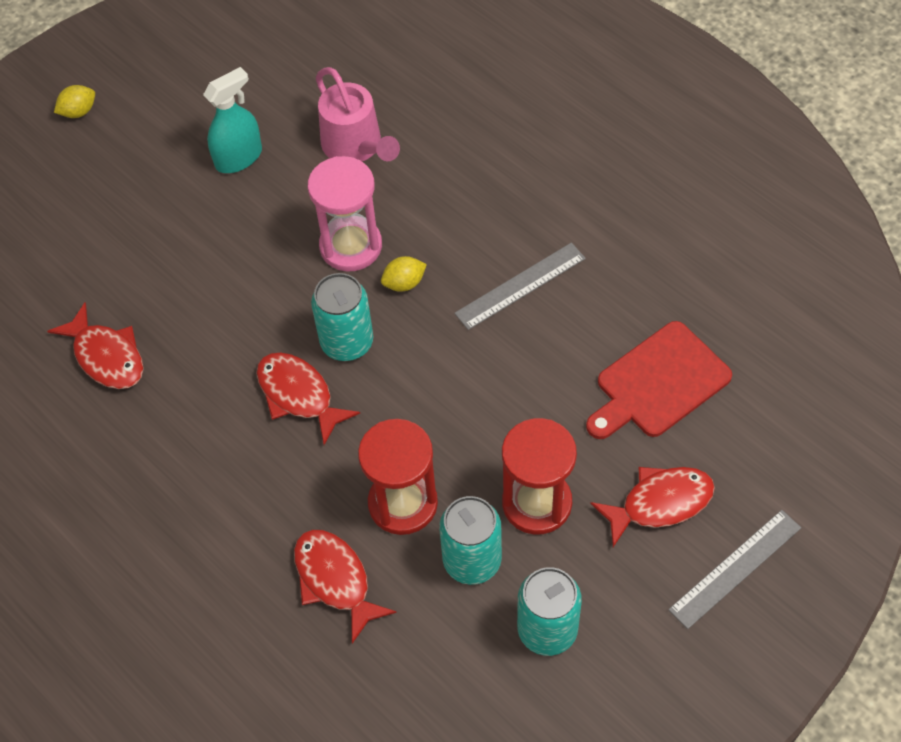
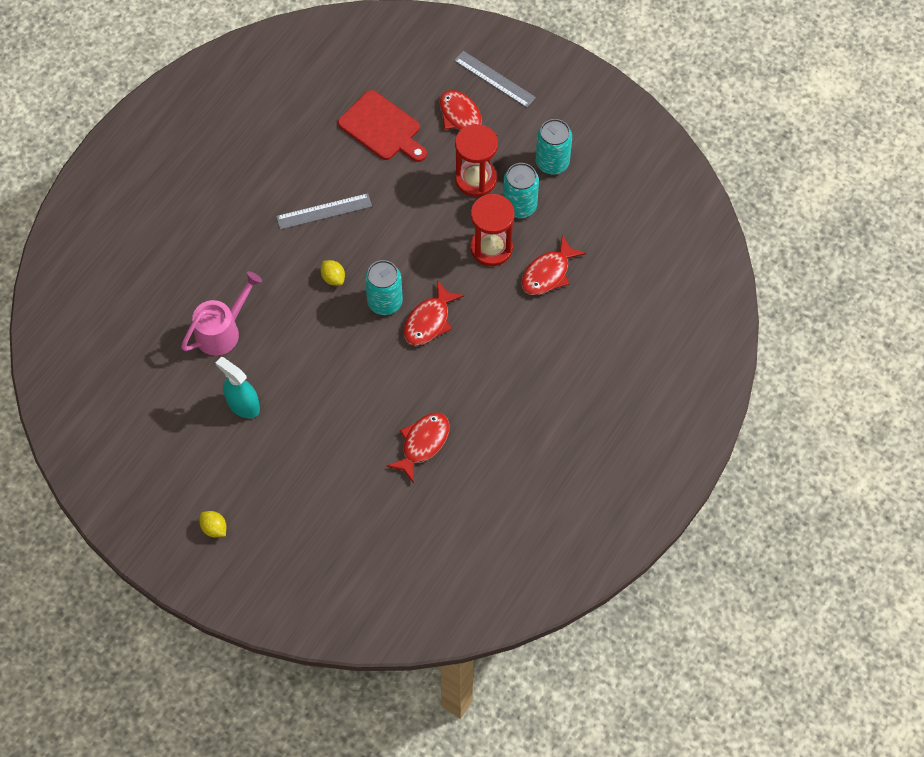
camera: 105 degrees left, 5 degrees up
pink hourglass [308,156,382,272] -> none
grey ruler [454,243,586,330] -> grey ruler turned 60 degrees counterclockwise [276,193,372,230]

